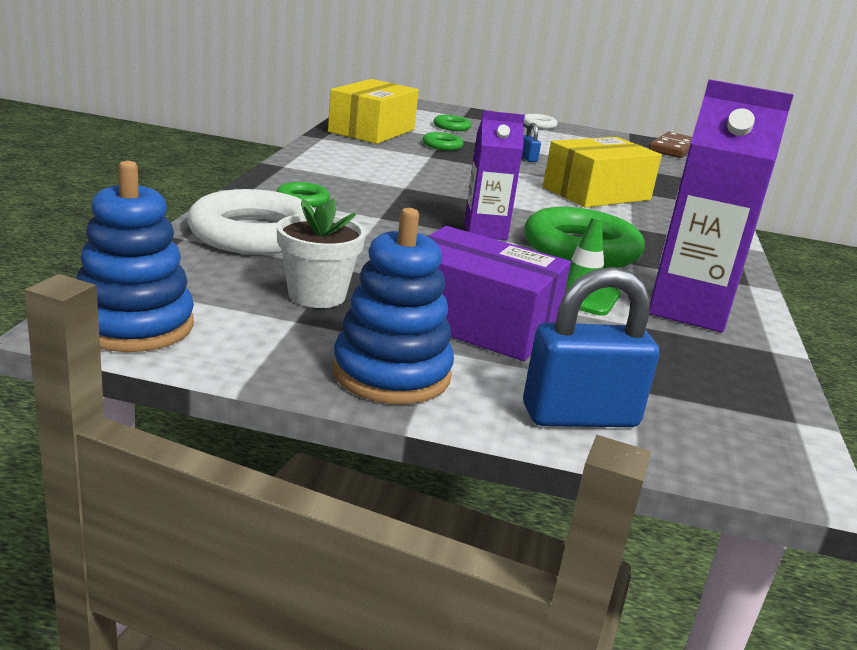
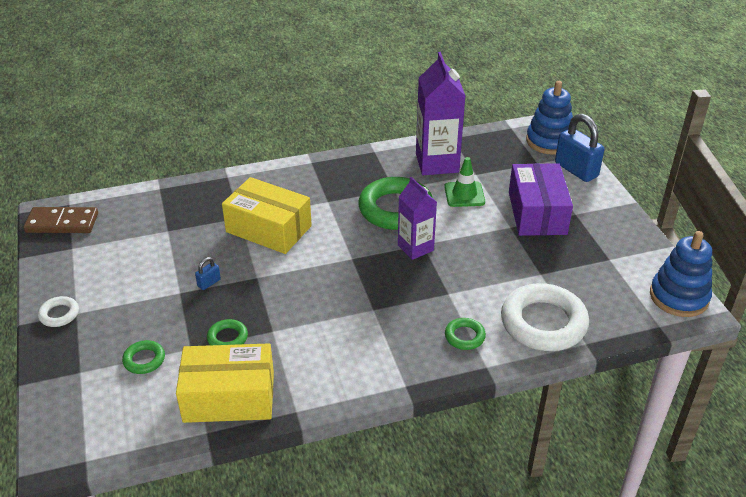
camera: 115 degrees left, 15 degrees up
white flower pot [277,198,366,308] -> none
blue stacking toy [332,208,454,404] -> blue stacking toy moved to [526,81,573,155]

